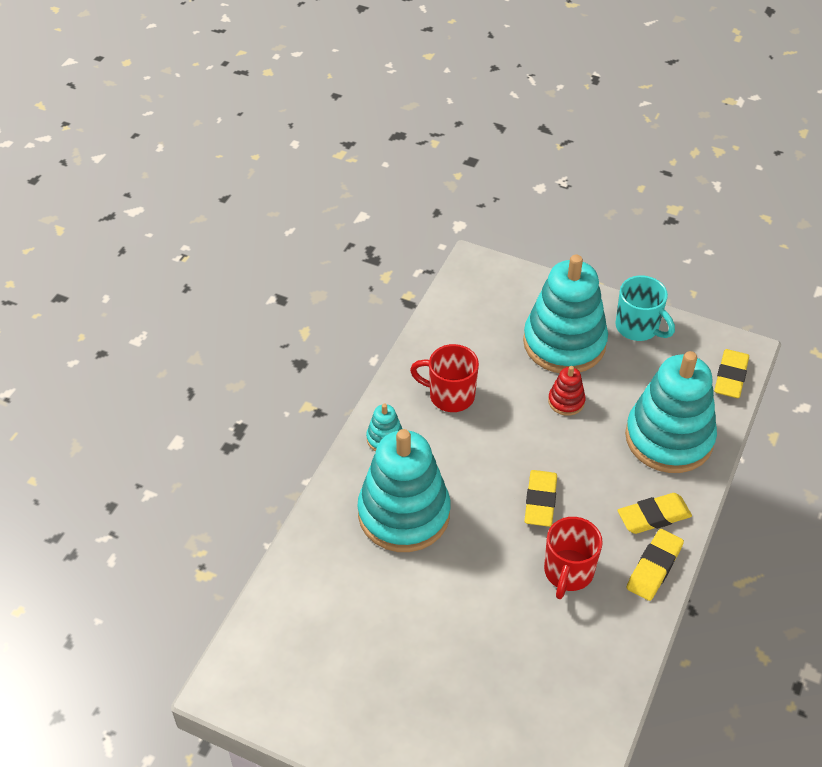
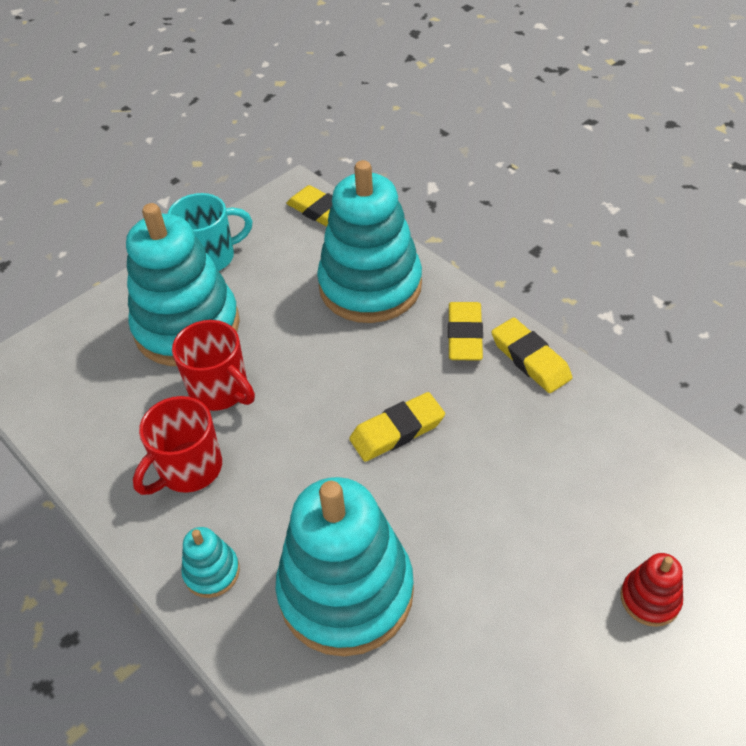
camera: 65 degrees left, 0 degrees up
yellow eraser [524,470,557,527] -> yellow eraser turned 60 degrees counterclockwise [349,392,445,462]
red mug [544,517,603,599] -> red mug moved to [172,320,255,411]
red stacking toy [548,366,586,416] -> red stacking toy moved to [620,553,683,627]

